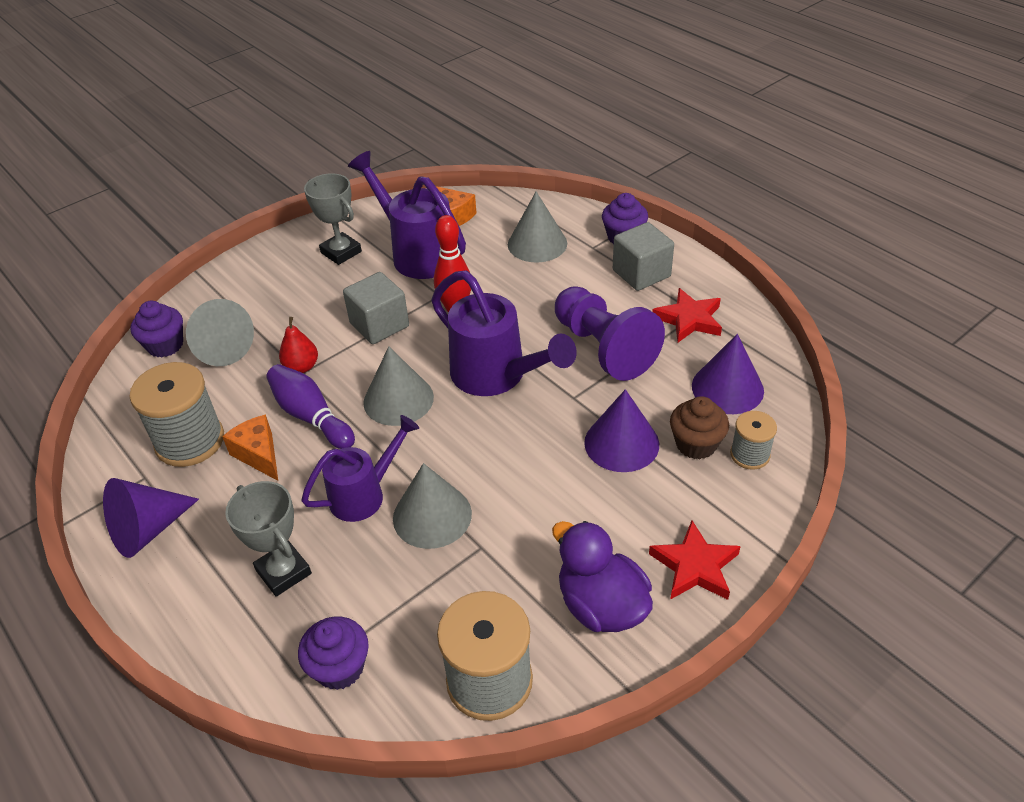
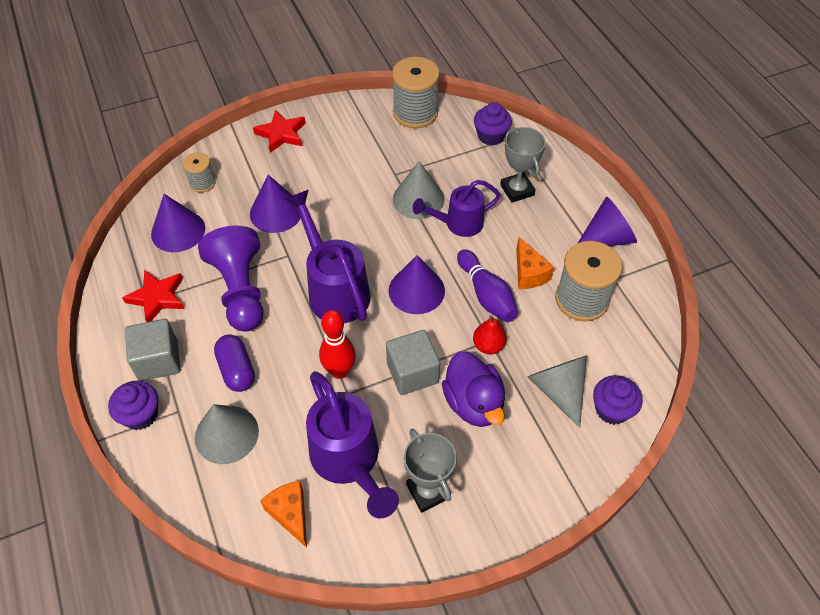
camera: 165 degrees left, 10 degrees up
grey cone [363,346,434,426] -> purple cone [388,255,445,314]
purple duck [552,521,653,632] -> purple duck moved to [442,351,505,427]
brown cupcake [670,396,729,459] -> none
none -> purple capsule [214,335,255,392]

